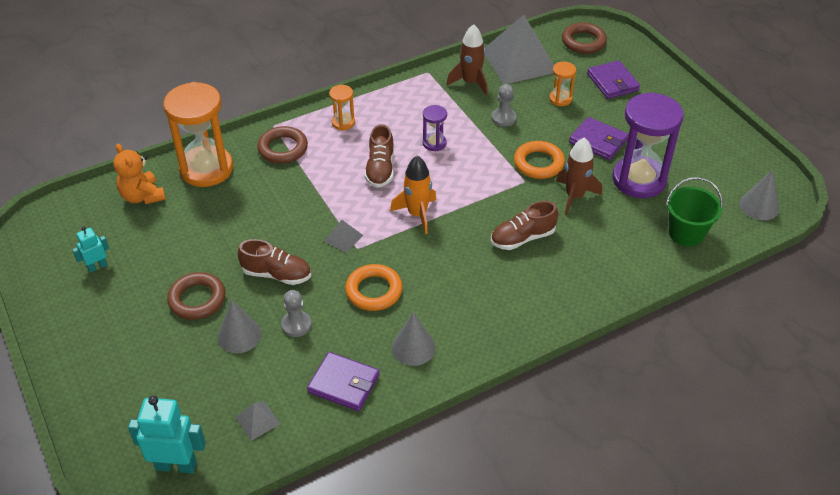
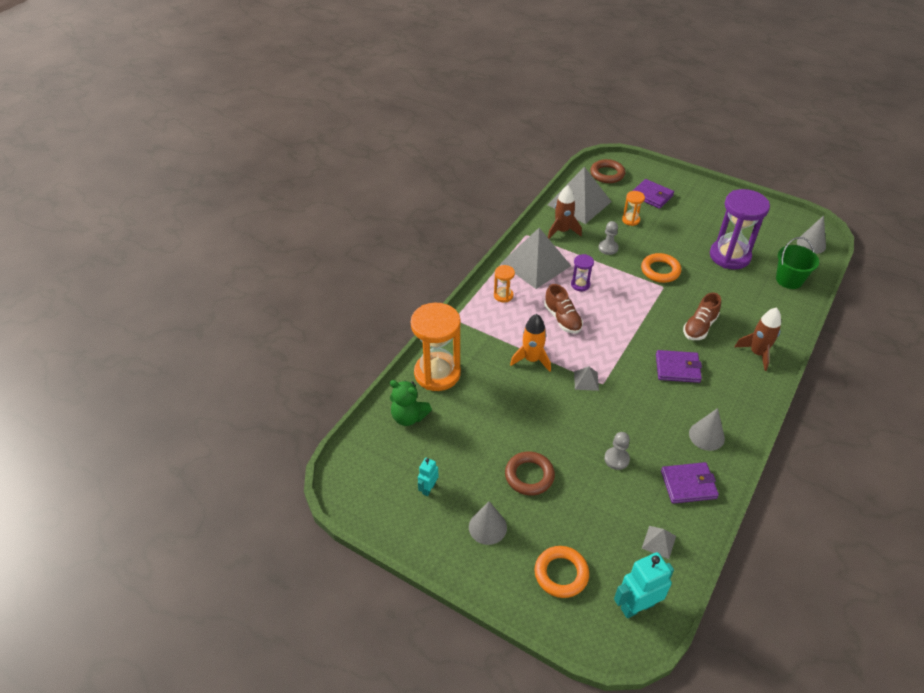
camera: 30 degrees left, 0 degrees up
orange teddy bear [113,144,166,204] -> green teddy bear [390,380,432,426]
grey cone [218,300,262,353] -> grey cone moved to [469,501,507,545]
brown shoe [238,239,311,285] -> none
brown ring [257,126,308,163] -> none
orange ring [345,264,403,311] -> orange ring moved to [535,546,589,598]
orange rocket [390,156,437,234] -> orange rocket moved to [510,314,551,372]
brown rocket [556,137,602,215] -> brown rocket moved to [735,307,781,371]
purple wallet [569,117,628,160] -> purple wallet moved to [656,350,702,383]
none -> grey pyramid [500,228,571,289]

